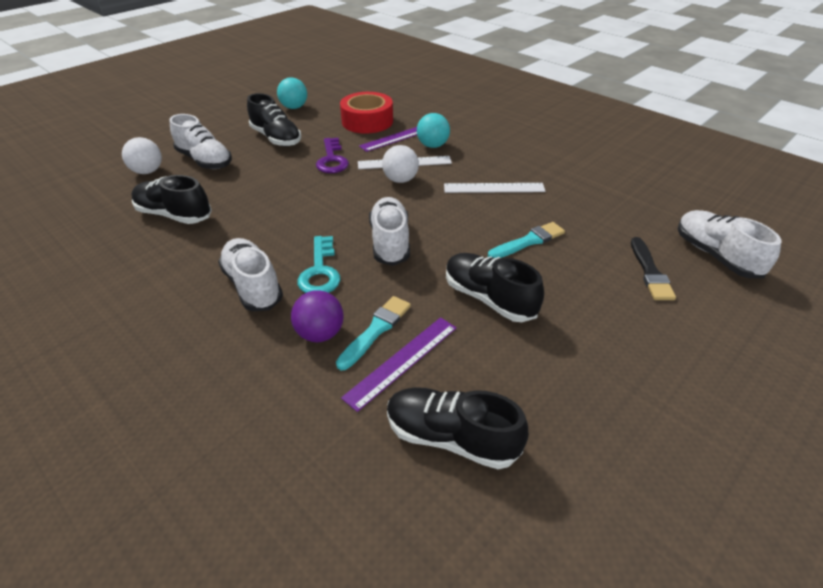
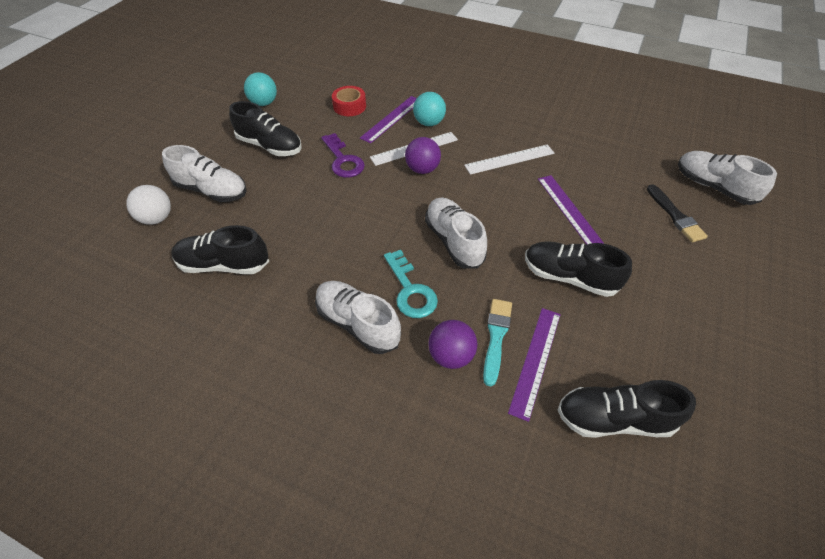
camera: 20 degrees left, 10 degrees up
red tape [340,92,393,133] -> red tape [332,86,366,116], size x0.63
white ball [382,145,419,183] -> purple ball [405,137,441,174]
turquoise brush [488,222,565,258] -> purple ruler [538,175,604,245]

